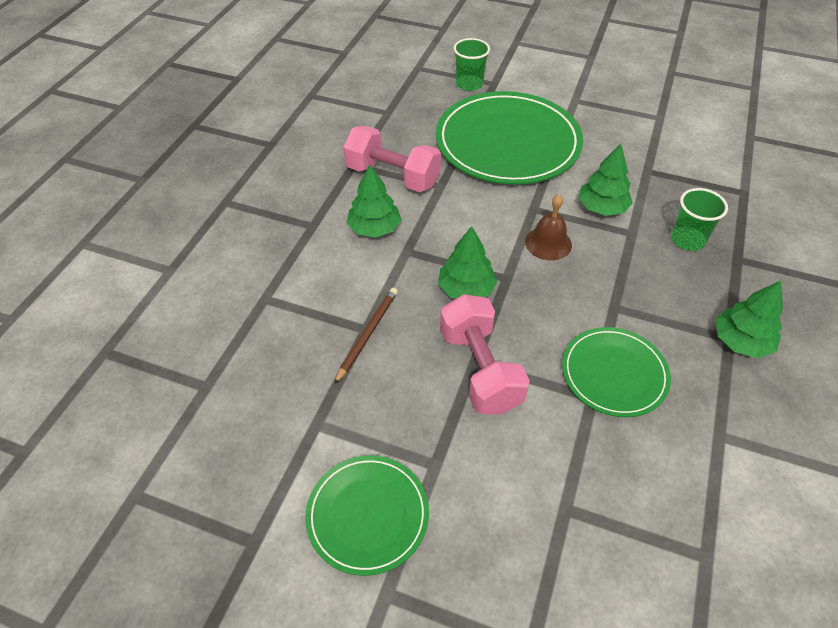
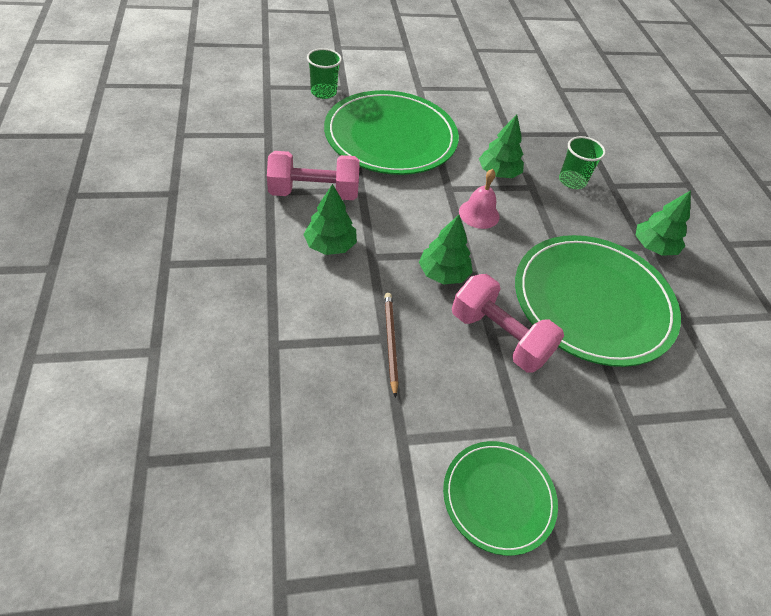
camera: 35 degrees left, 0 degrees up
brown bell [525,195,572,260] -> pink bell [459,169,500,229]
green plate [562,327,671,417] -> green plate [515,235,681,367], size x1.84

